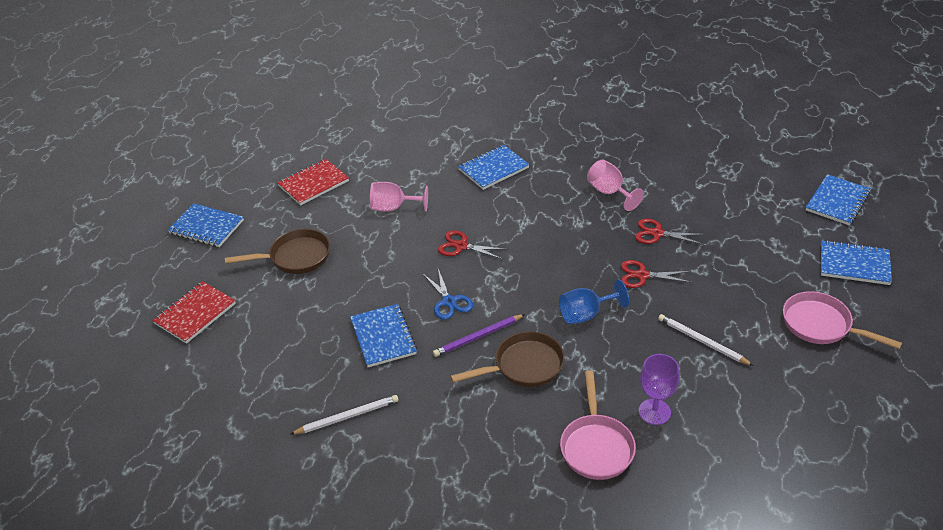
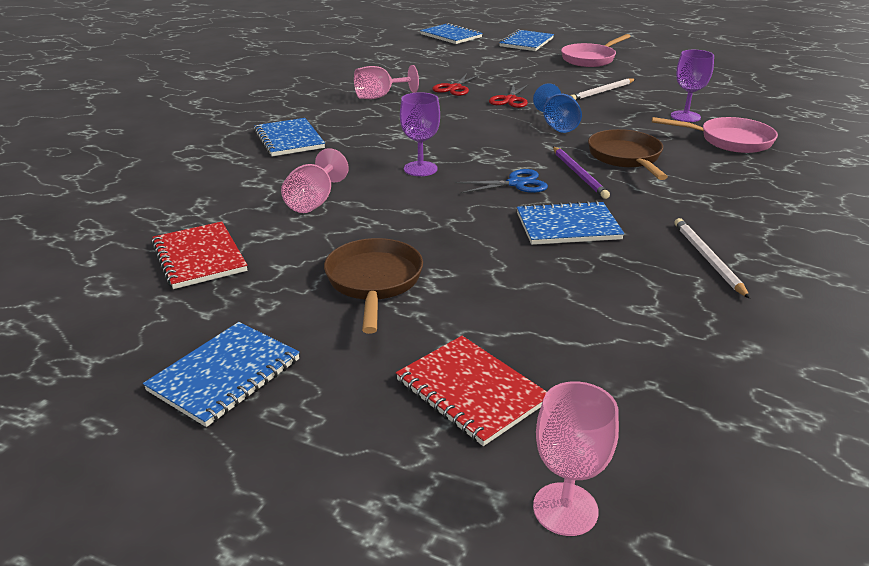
camera: 80 degrees left, 10 degrees down
red scissors [438,230,505,259] -> purple goblet [400,92,440,176]
none -> pink goblet [533,381,619,536]

